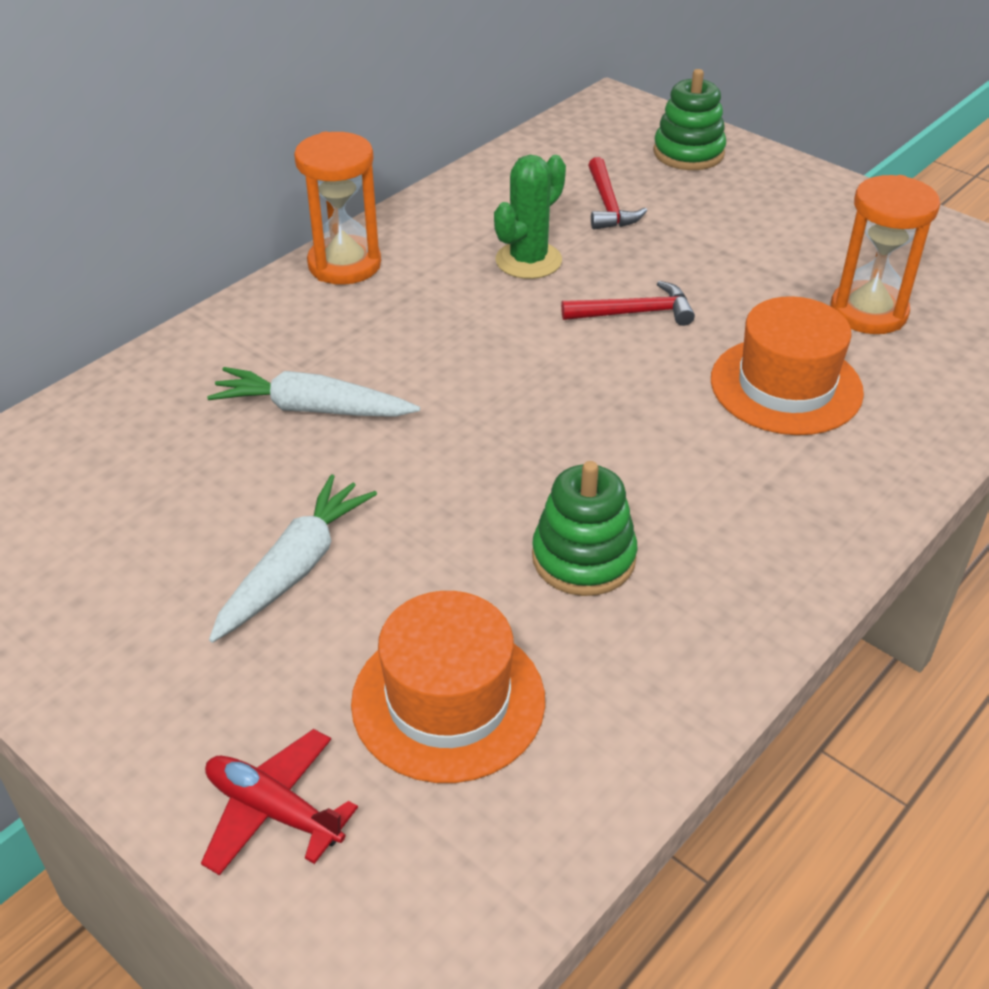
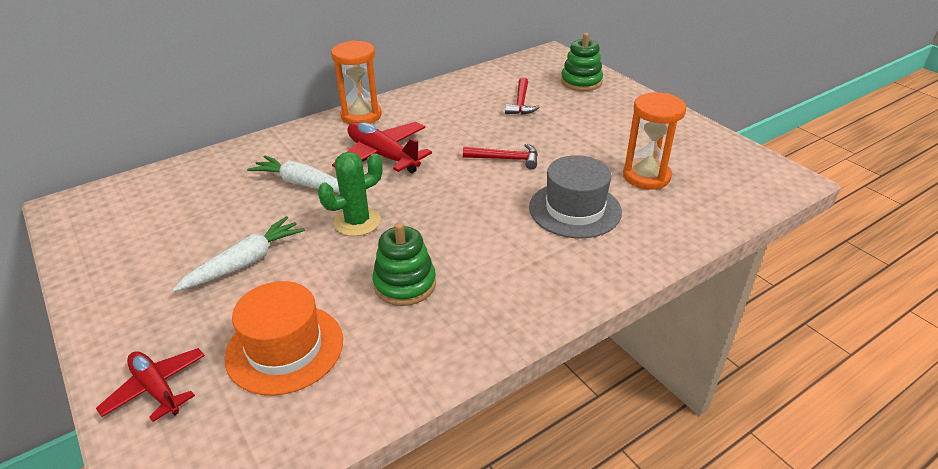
camera: 15 degrees right, 5 degrees down
green cactus [494,155,566,279] -> green cactus moved to [318,152,383,236]
orange hat [711,296,864,435] -> grey hat [529,155,622,238]
none -> red plane [332,122,432,173]

